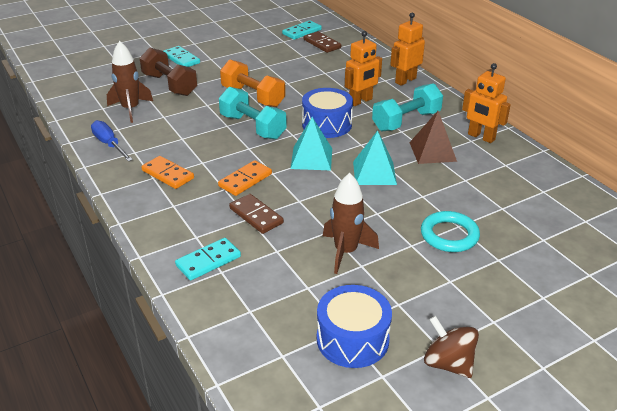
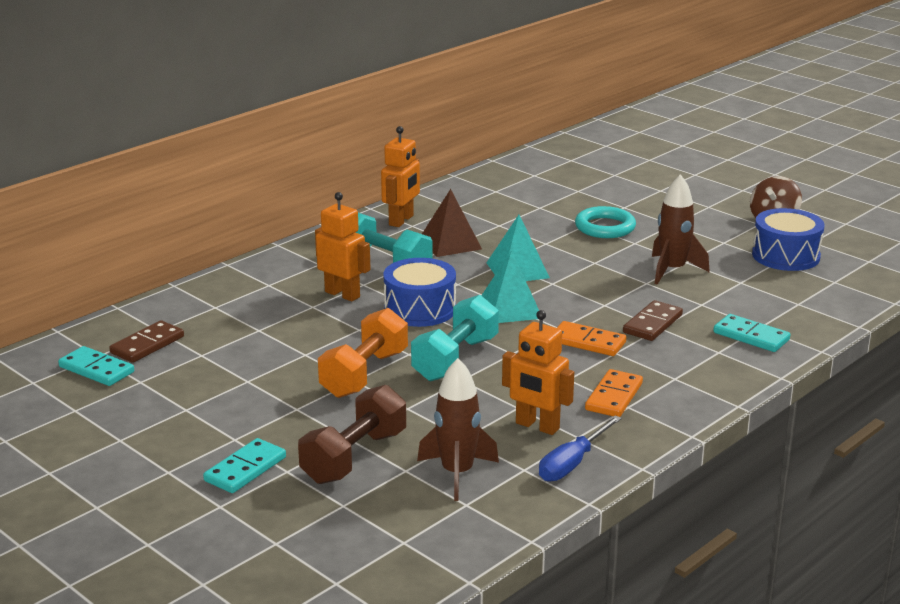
camera: 105 degrees left, 10 degrees down
orange robot [390,12,425,86] -> orange robot moved to [502,310,574,435]

